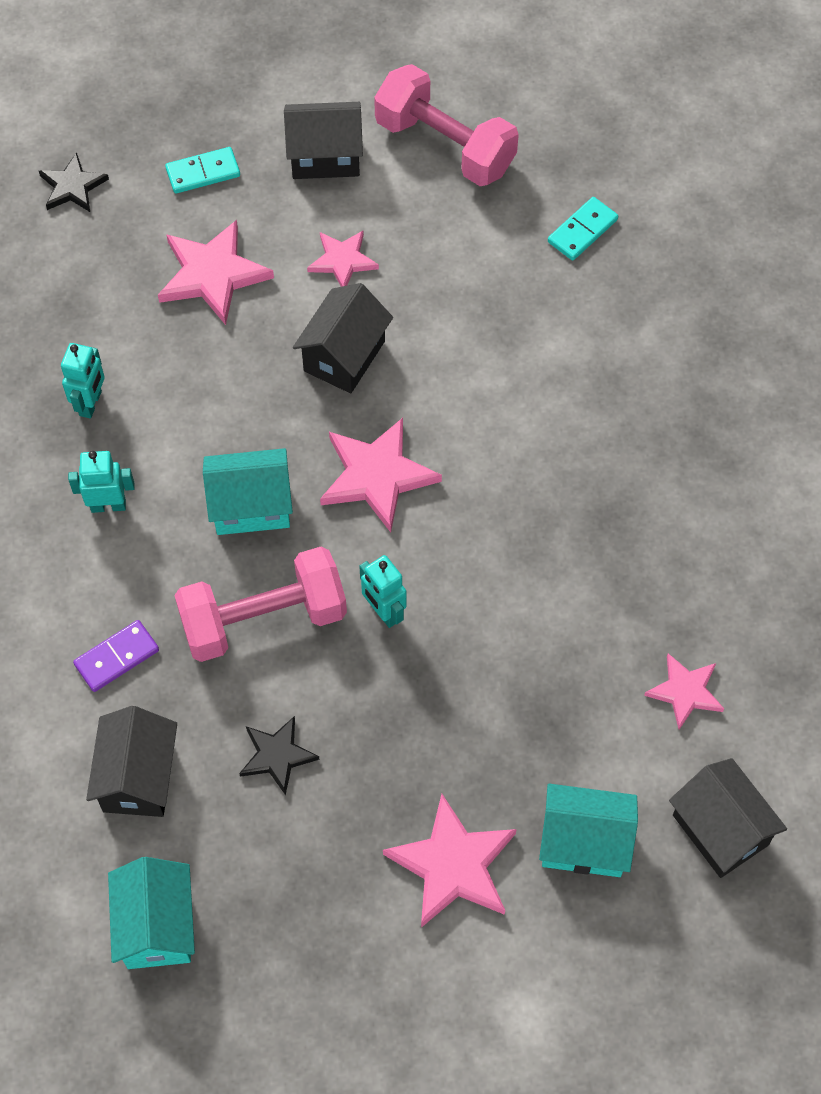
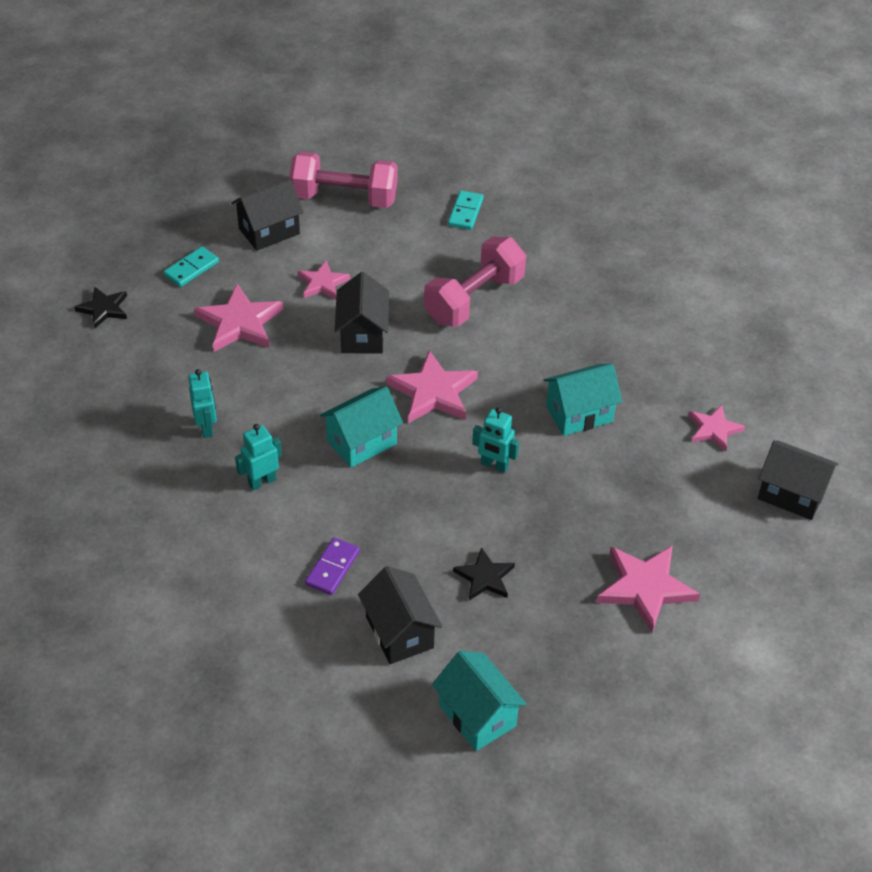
camera: 30 degrees left, 15 degrees down
pink dumbbell [174,547,347,662] -> pink dumbbell moved to [424,236,526,327]
turquoise house [539,784,638,877] -> turquoise house moved to [543,364,622,436]

